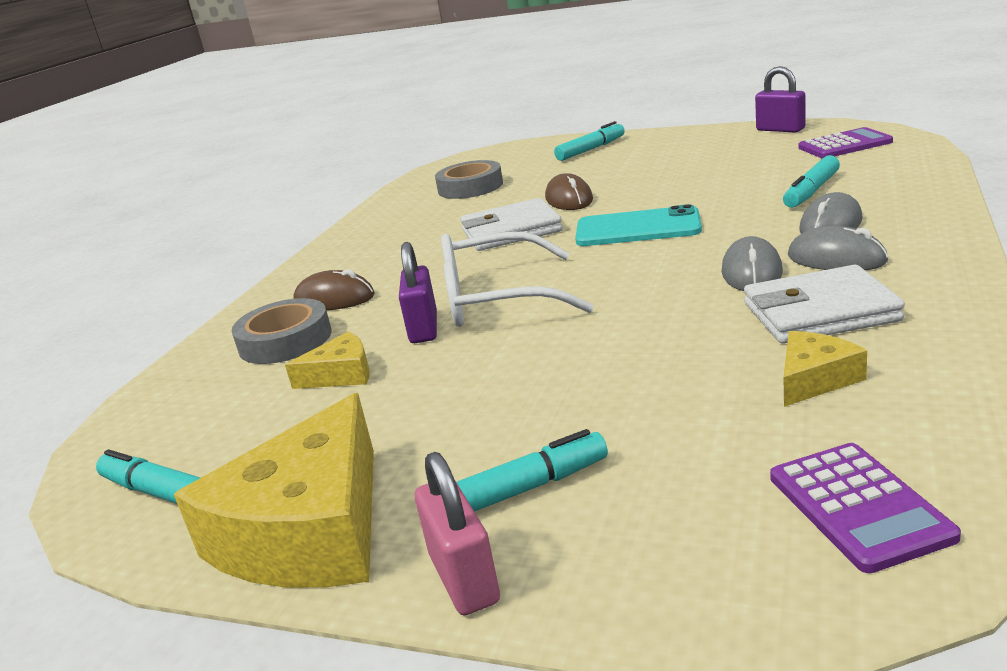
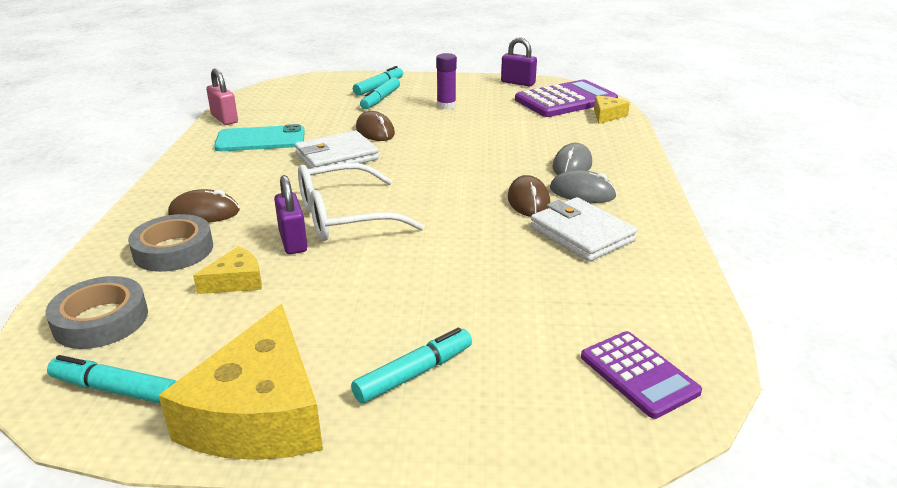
camera: 20 degrees left, 5 degrees up
pink padlock [415,452,500,615] -> pink padlock moved to [206,68,238,125]
grey tape [435,160,503,199] -> grey tape moved to [45,276,148,349]
turquoise phone [575,204,702,246] -> turquoise phone moved to [214,124,305,151]
grey mouse [722,236,783,291] -> brown mouse [508,175,550,217]
white wallet [744,265,905,344] -> white wallet turned 75 degrees clockwise [530,197,637,262]
turquoise marker [783,155,840,208] -> turquoise marker moved to [360,77,400,109]
yellow cheese [783,331,867,407] -> yellow cheese moved to [594,96,630,124]
purple calculator [798,127,893,158] -> purple calculator [515,79,618,117], size x1.64
none -> purple glue stick [436,53,457,109]

